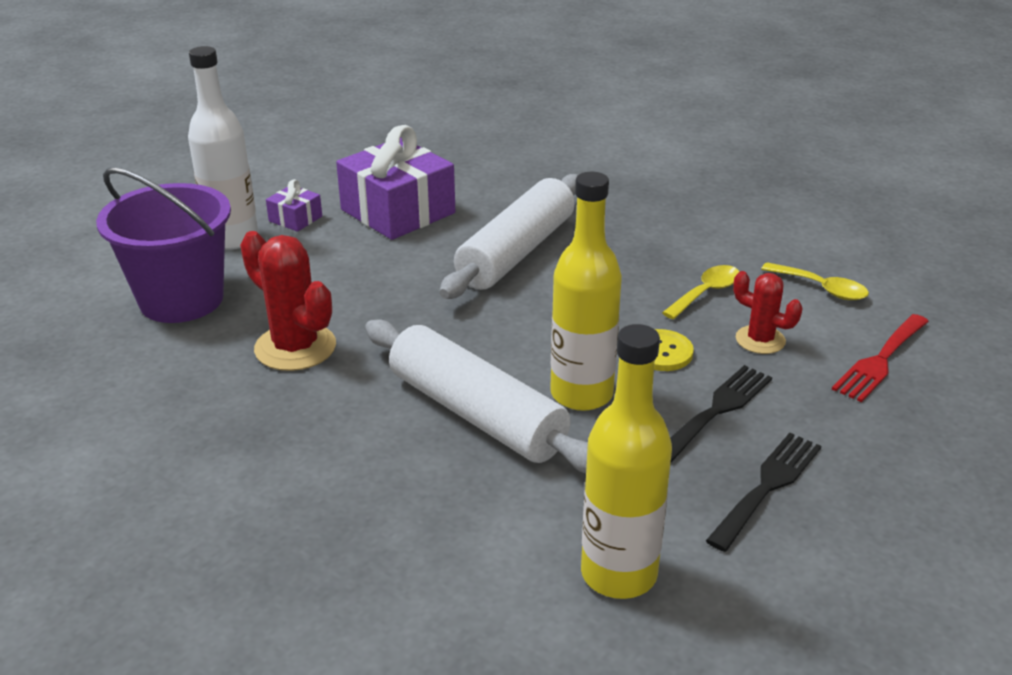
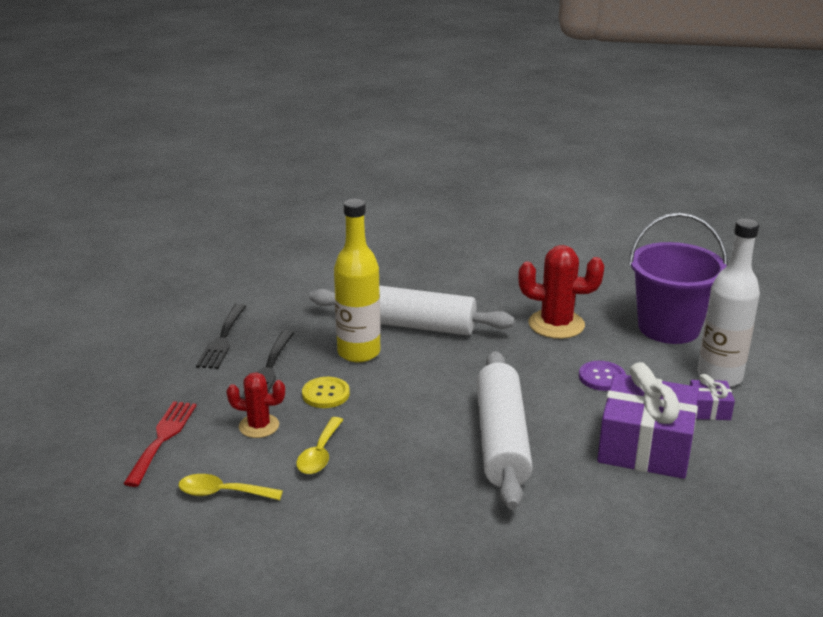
camera: 150 degrees right, 5 degrees down
yellow bottle [581,324,672,599] -> none
none -> purple button [579,361,626,391]

